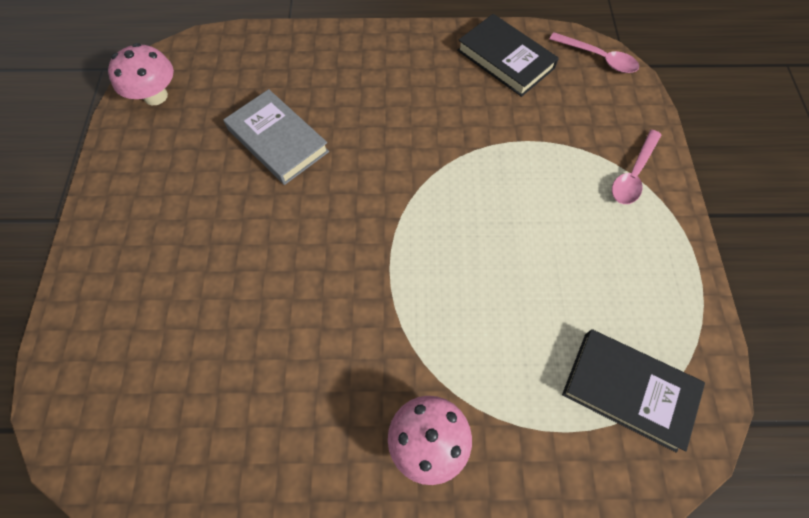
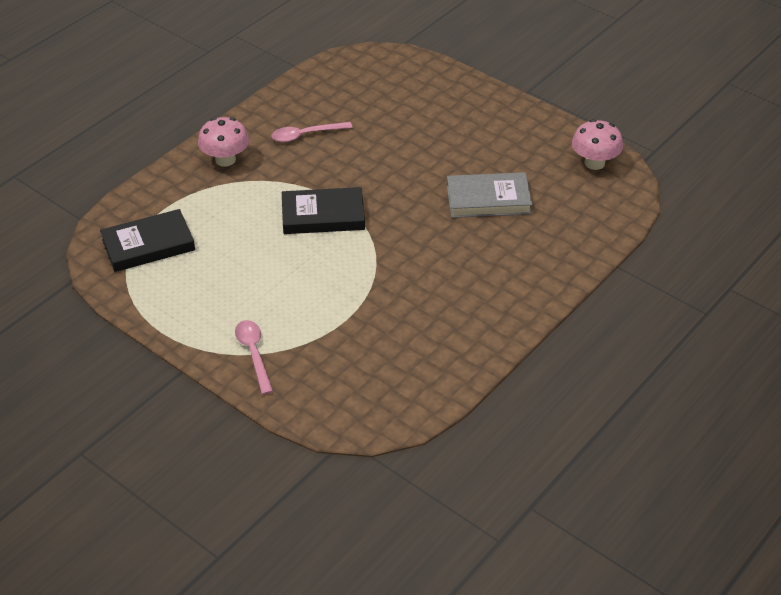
camera: 130 degrees right, 20 degrees down
black book [457,14,559,97] -> black book moved to [282,187,365,234]
pink spoon [550,32,639,73] -> pink spoon moved to [272,122,353,142]

